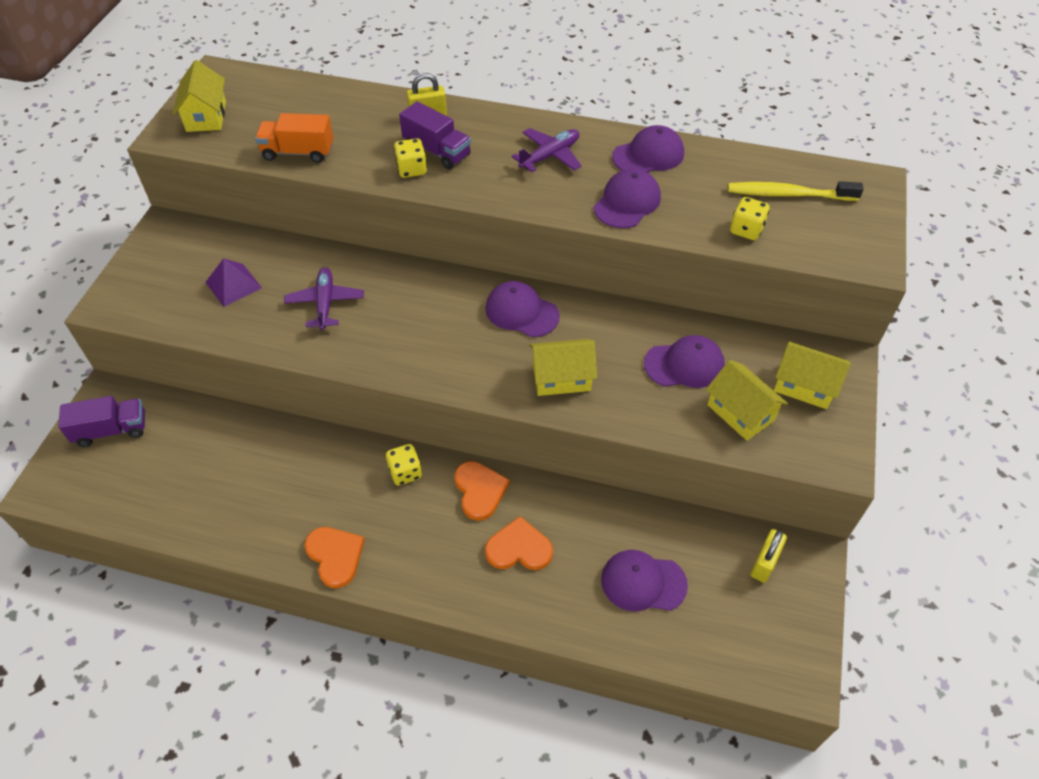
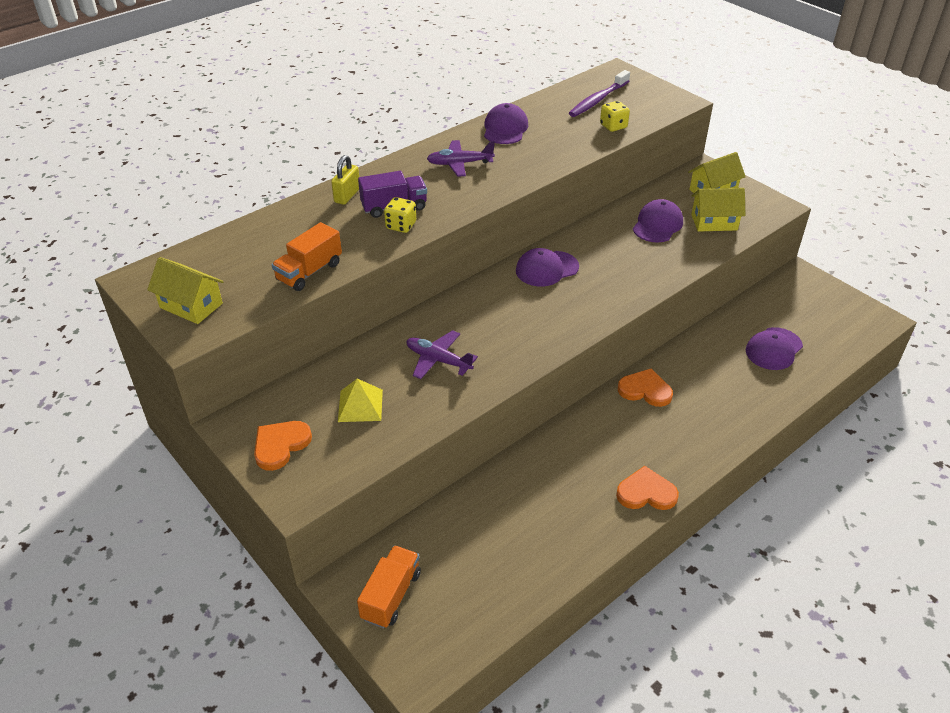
camera: 55 degrees left, 10 degrees down
purple truck [58,396,145,447] -> orange truck [357,545,421,628]
purple pyramid [205,258,262,307] -> yellow pyramid [338,379,383,422]
yellow dice [386,444,422,486] -> none
orange heart [485,516,553,570] -> orange heart moved to [254,421,312,471]
purple plane [512,128,582,172] -> purple plane turned 90 degrees counterclockwise [427,140,495,177]
yellow house [529,339,597,396] -> none
purple cap [594,168,661,228] -> none
yellow toothbrush [728,181,864,201] -> purple toothbrush [569,70,630,117]
yellow padlock [750,529,787,583] -> none

